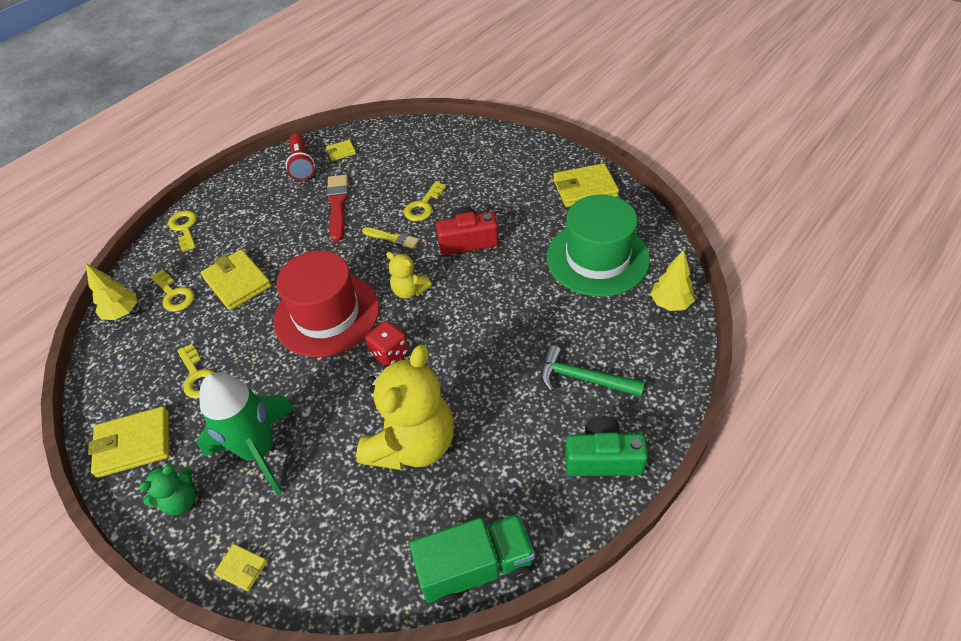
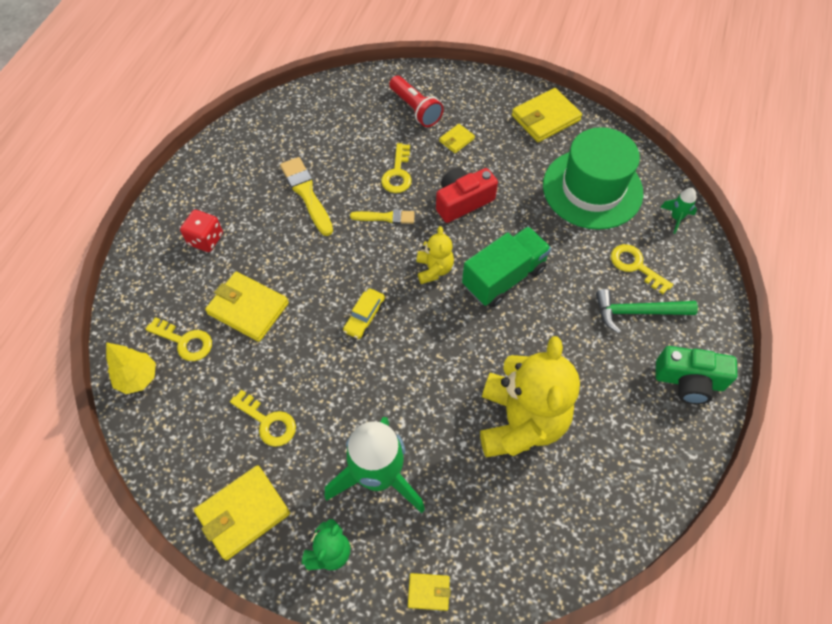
camera: 25 degrees left, 10 degrees up
yellow key [168,211,197,252] -> yellow key moved to [611,244,673,294]
red hat [274,251,379,357] -> yellow car [343,288,385,339]
red flashlight [286,133,315,181] -> red flashlight moved to [389,76,444,127]
yellow wallet [326,140,356,161] -> yellow wallet moved to [439,124,475,153]
red brush [326,175,349,242] -> yellow brush [280,157,333,236]
red dice [365,321,409,366] -> red dice moved to [180,210,223,252]
yellow teddy bear [386,252,432,299] -> yellow teddy bear turned 105 degrees counterclockwise [417,226,454,284]
green truck [409,514,535,606] -> green truck moved to [462,227,551,308]
green camera [565,417,648,476] -> green camera turned 150 degrees counterclockwise [656,346,737,404]
yellow tree [650,250,695,311] -> green rocket [660,188,697,234]

